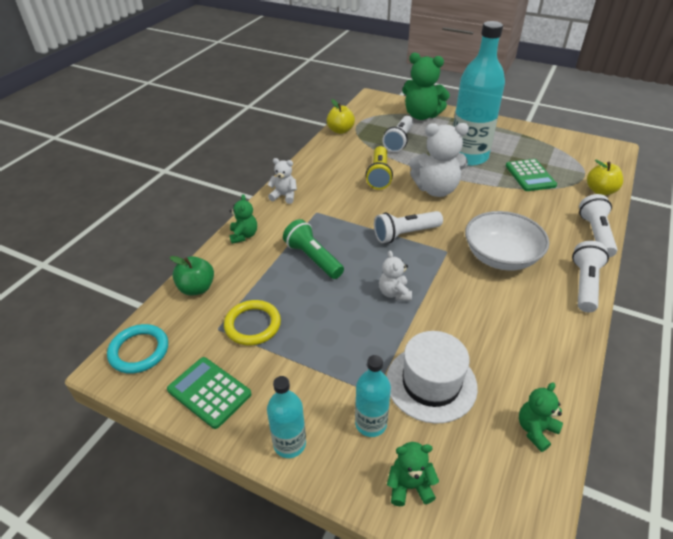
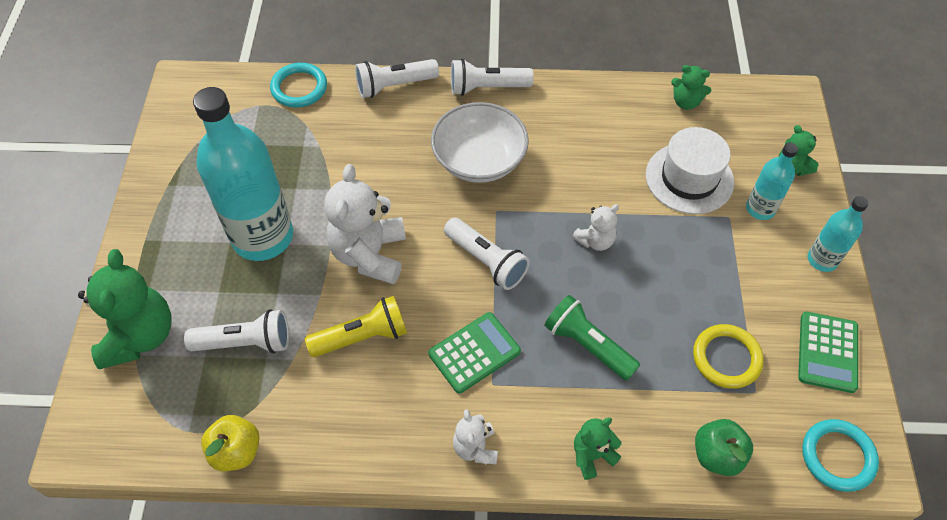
camera: 115 degrees left, 15 degrees up
green flashlight [283,219,344,279] -> green flashlight turned 105 degrees clockwise [544,295,640,381]
white teddy bear [409,123,469,197] -> white teddy bear turned 150 degrees counterclockwise [324,164,406,284]
green calculator [506,159,557,191] -> green calculator moved to [428,312,521,394]
yellow apple [587,160,623,195] -> turquoise ring [270,63,327,108]

